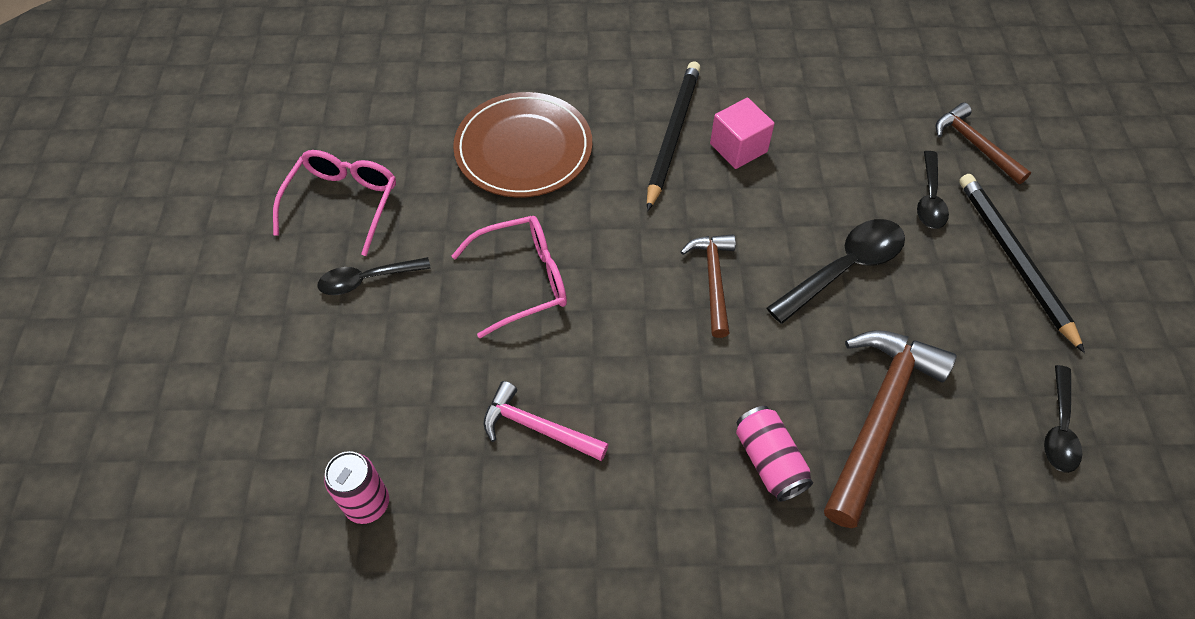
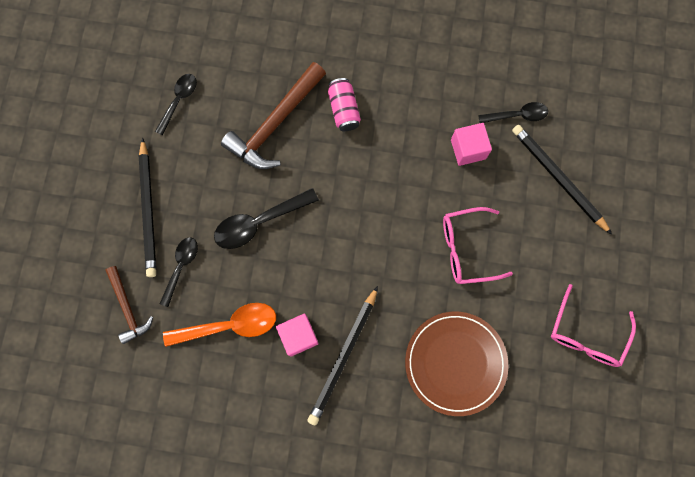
camera: 170 degrees left, 20 degrees up
black spoon [317,257,431,295] -> black spoon moved to [478,102,548,123]
pink can [324,451,389,524] -> none
pink hammer [483,381,609,461] -> pink cube [451,123,492,166]
brown hammer [681,234,736,338] -> none
none -> orange spoon [163,303,276,347]
none -> black pencil [512,125,612,234]

